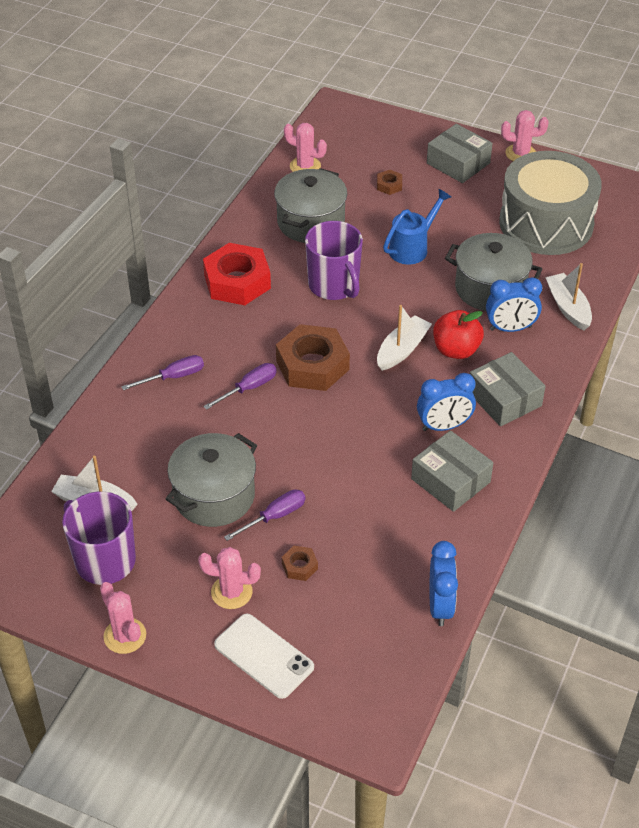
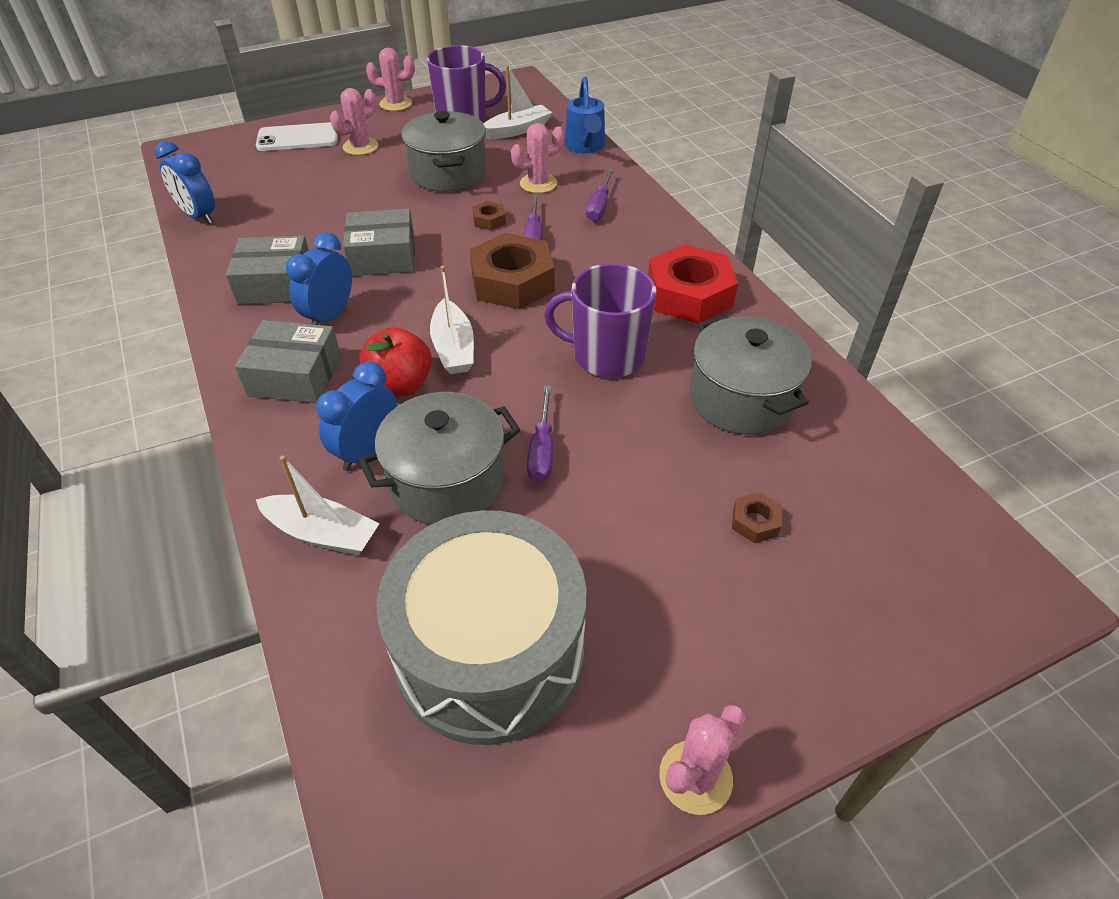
camera: 130 degrees right, 0 degrees up
purple screwdriver [224,489,305,541] -> purple screwdriver moved to [527,386,553,482]
brown nut [282,546,318,581] -> brown nut moved to [472,201,506,230]
pink cactus [284,123,327,172] -> pink cactus moved to [511,123,564,193]
blue watering can [383,189,451,264] -> blue watering can moved to [565,77,605,153]
grey box [427,124,493,183] -> grey box moved to [343,209,415,276]

